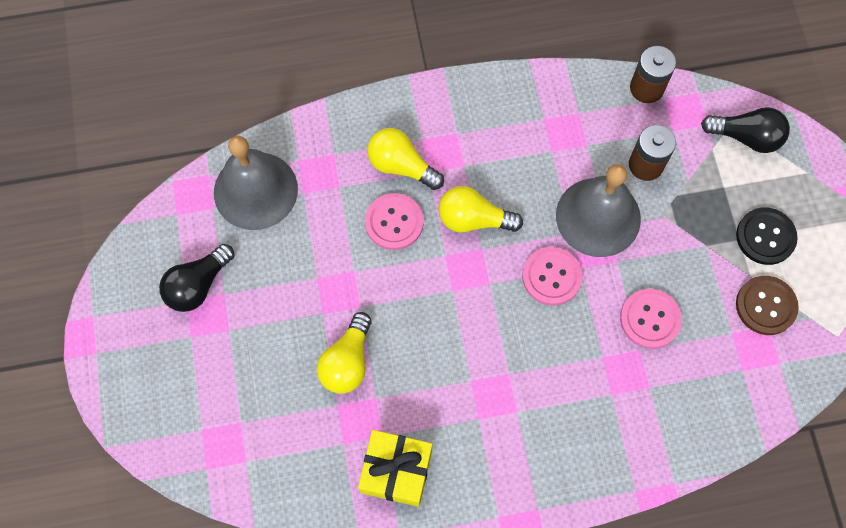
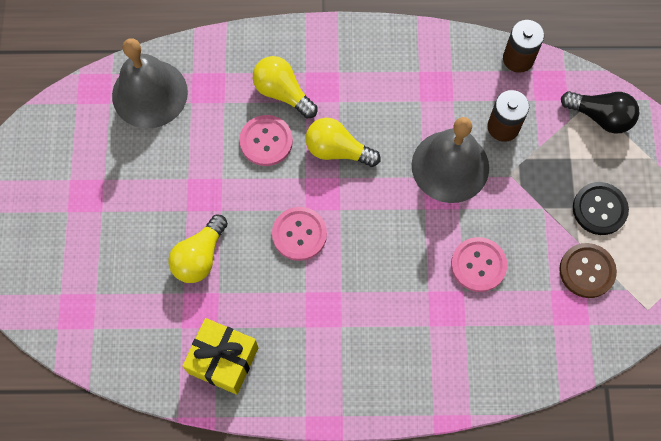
camera: 10 degrees right, 0 degrees up
black light bulb [159,244,234,312] -> none
pink button [522,247,583,306] -> pink button moved to [272,207,327,261]

